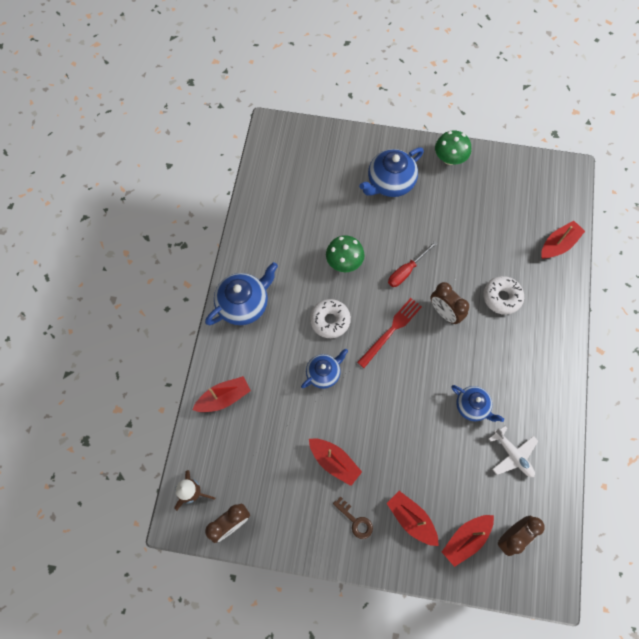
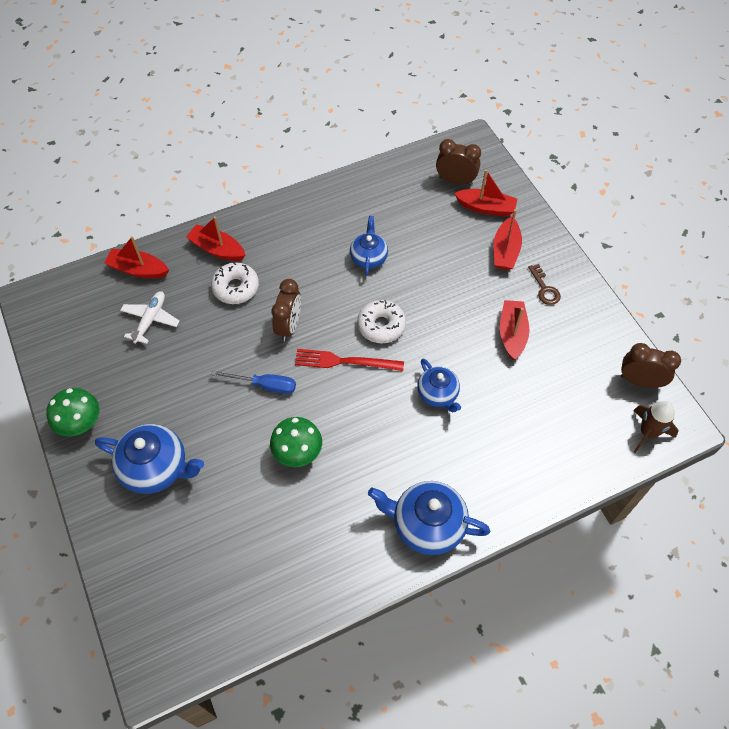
camera: 125 degrees left, 10 degrees down
red boat [193,376,251,412] -> red boat moved to [186,216,245,261]
blue teapot [301,349,348,389] -> blue teapot turned 135 degrees counterclockwise [417,359,461,412]
white donut [310,299,351,338] -> white donut moved to [357,300,406,343]
brown key [333,496,373,539] -> brown key turned 150 degrees clockwise [528,264,561,305]
red screwdriver [388,241,438,287] -> blue screwdriver [211,370,296,394]
white plane [489,426,538,477] -> white plane moved to [120,291,180,344]

